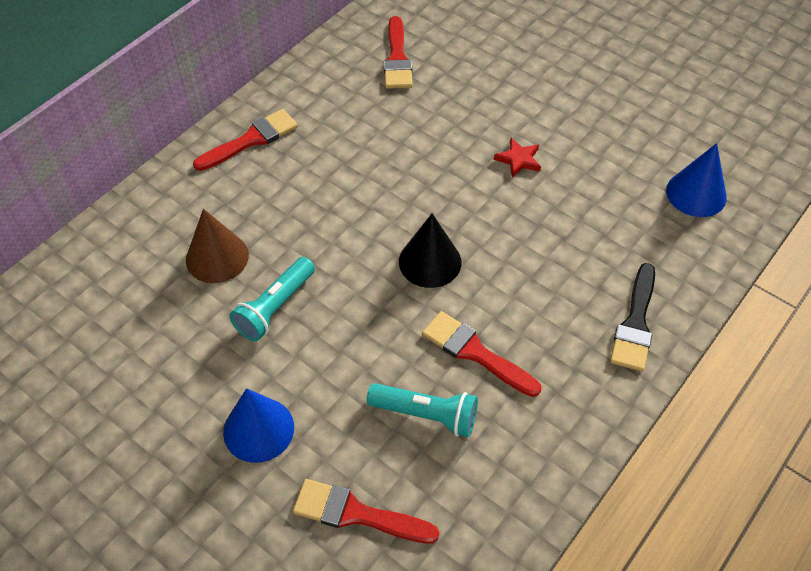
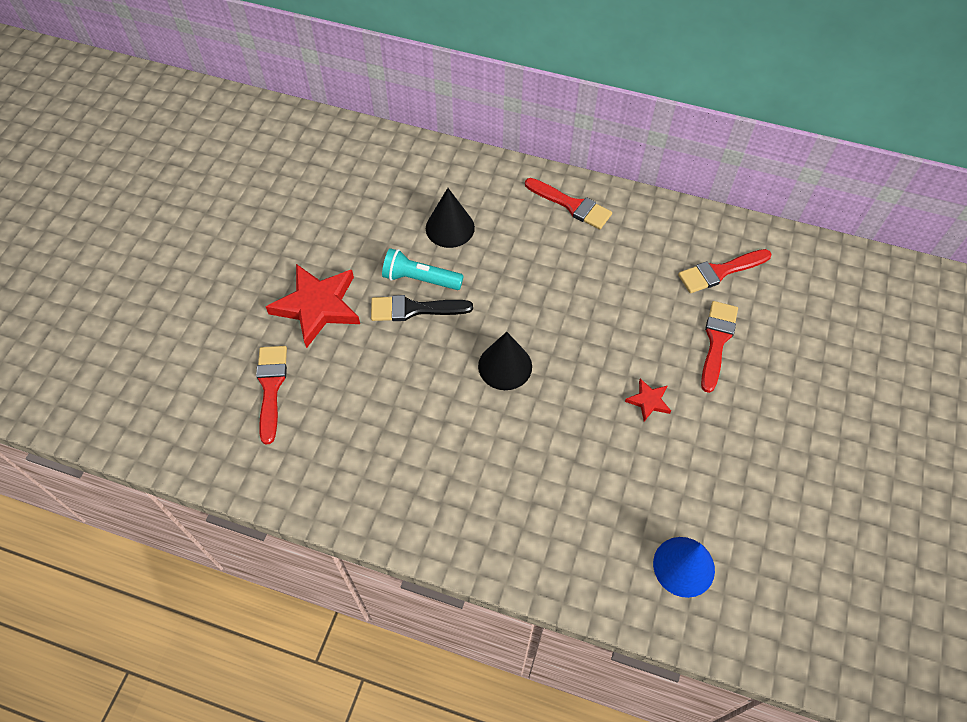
camera: 70 degrees right, 5 degrees up
brown cone [186,209,249,283] -> black cone [426,188,475,248]
blue cone [223,388,294,463] -> red star [266,264,360,348]
turquoise flashlight [367,383,478,437] -> none
red brush [422,311,542,397] -> red brush moved to [701,301,738,393]
black brush [610,263,655,372] -> black brush moved to [371,295,473,321]

